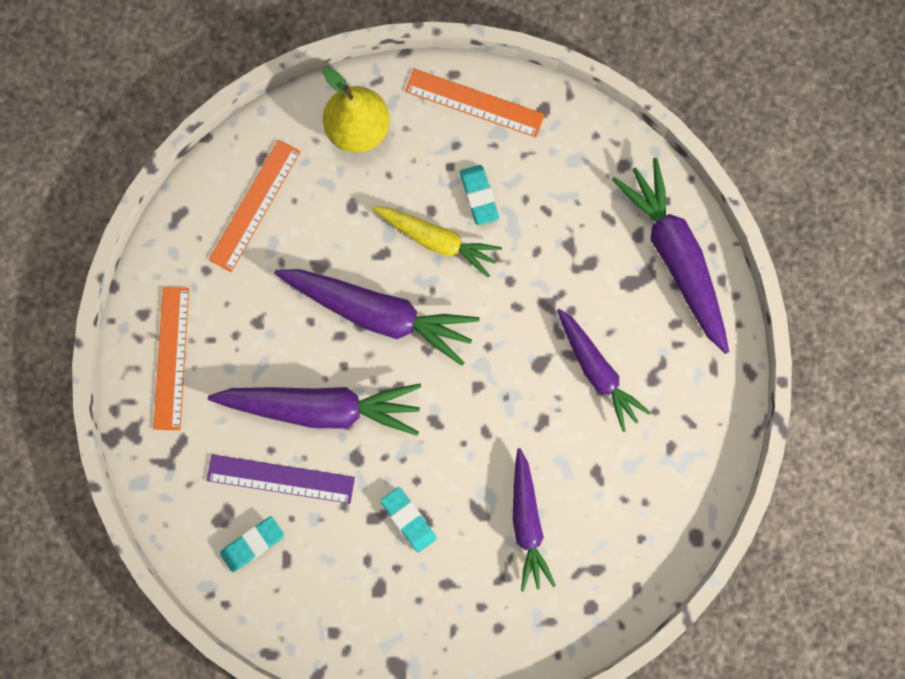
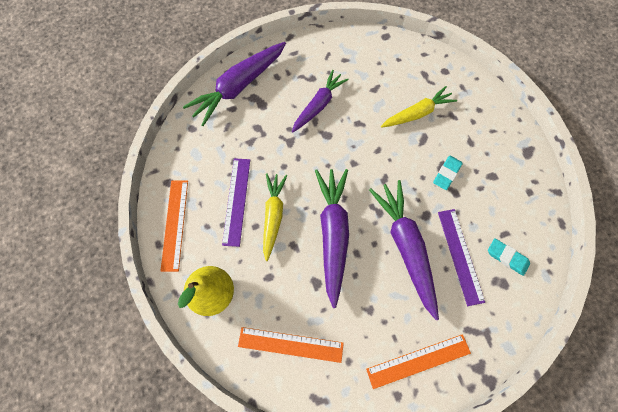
camera: 110 degrees left, 10 degrees down
turquoise eraser [460,165,499,225] -> purple ruler [222,158,250,247]
purple carrot [513,448,556,592] -> yellow carrot [381,86,457,128]

